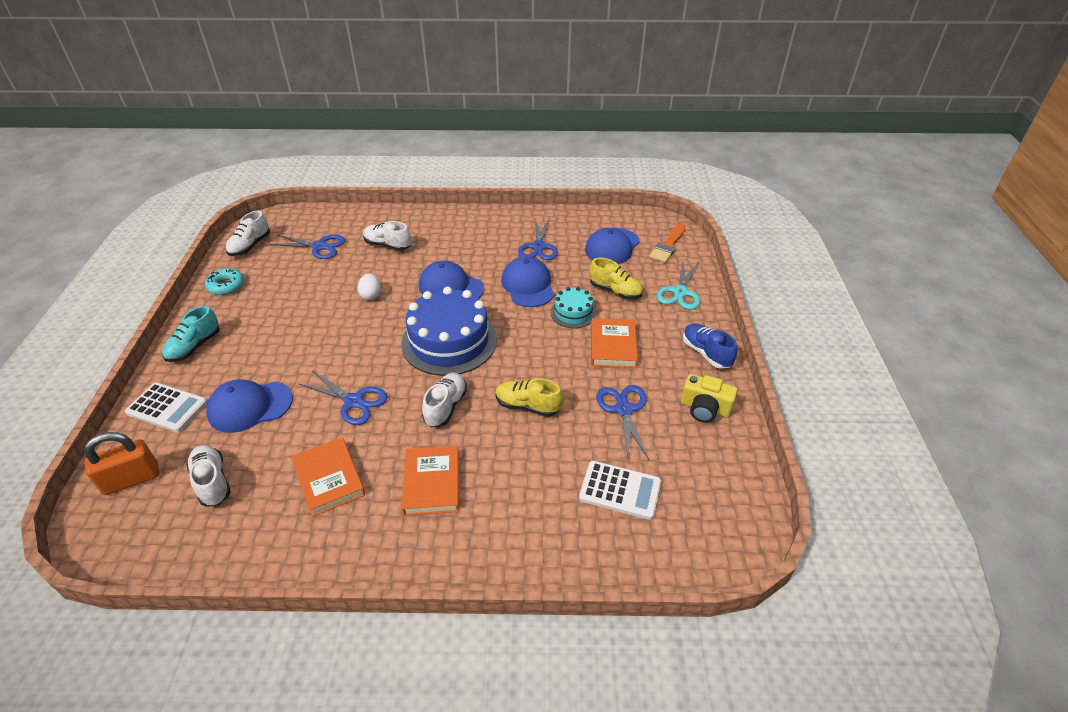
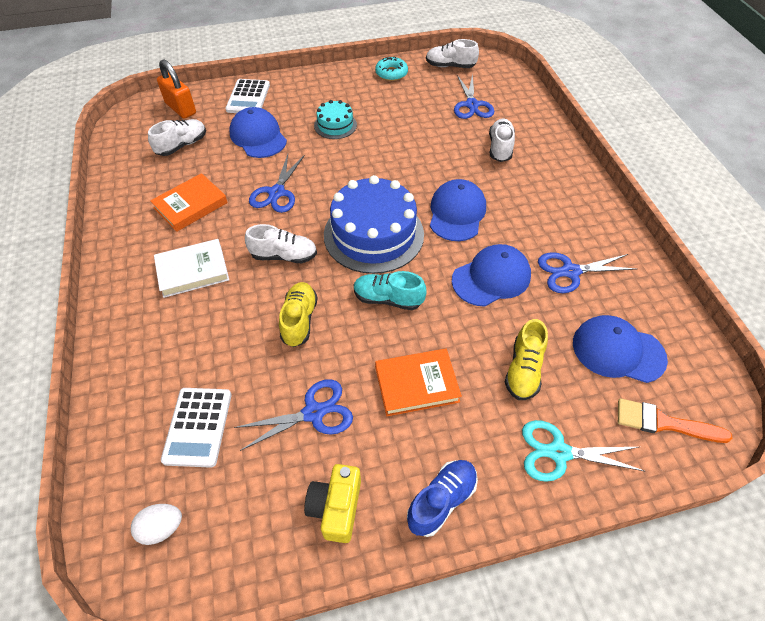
camera: 75 degrees right, 10 degrees up
turquoise shoe [162,306,220,362] -> turquoise shoe moved to [354,271,426,310]
white egg [357,274,381,300] -> white egg moved to [131,504,182,545]
orange book [402,446,459,516] -> white book [154,239,229,298]
turquoise cake [551,287,596,328] -> turquoise cake moved to [314,100,357,139]

